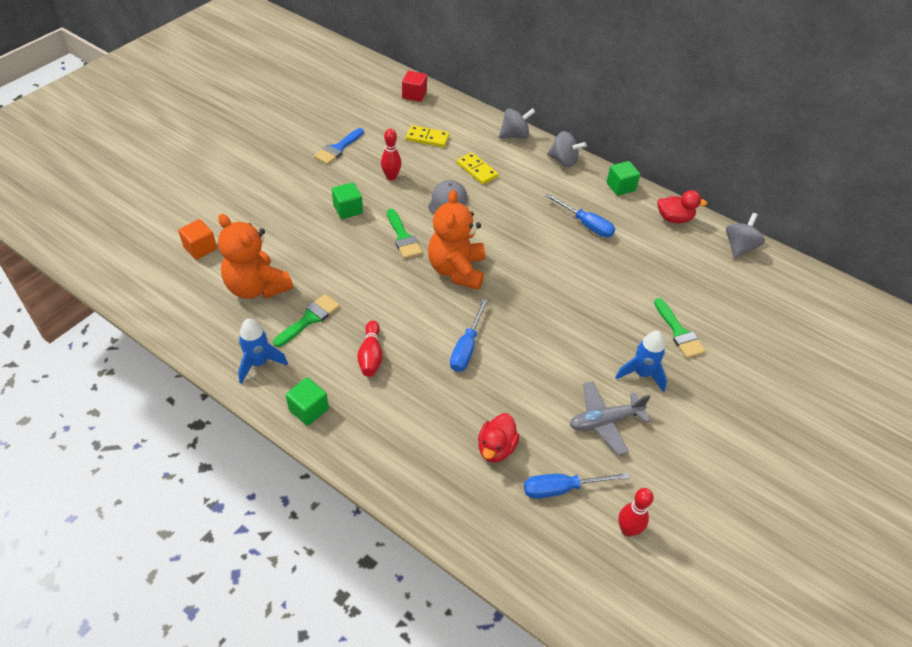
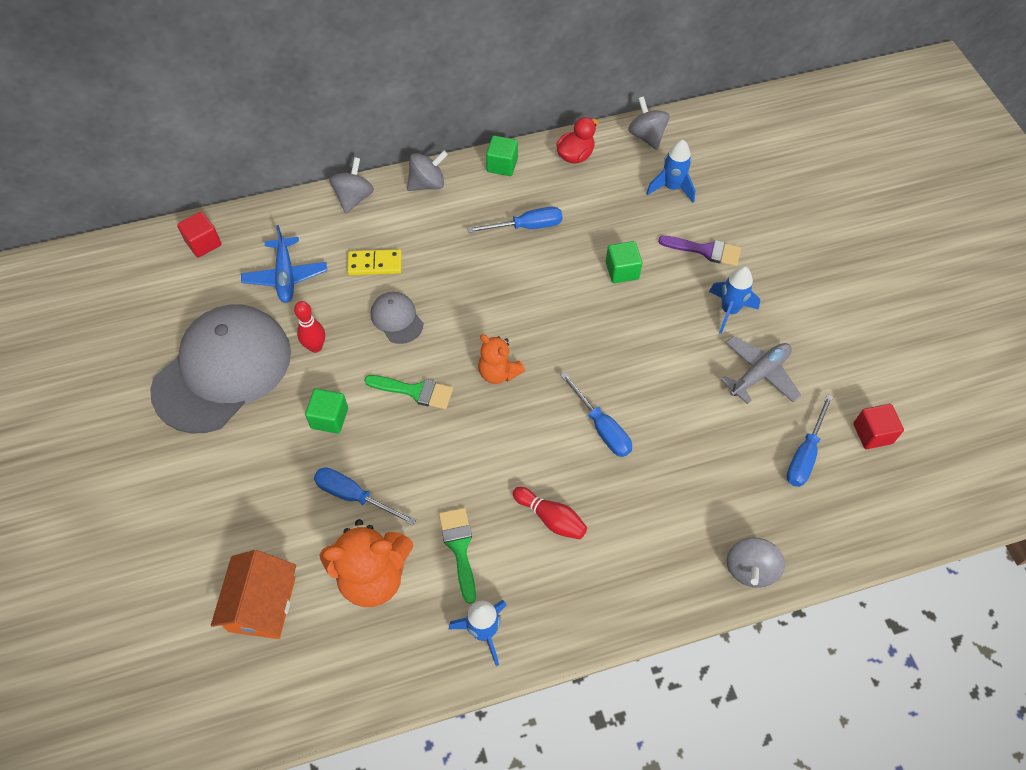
camera: 50 degrees left, 10 degrees up
orange cube [178,219,217,260] -> orange house [211,550,296,639]
green cube [286,378,329,426] -> green cube moved to [606,241,642,283]
blue brush [314,128,364,165] -> grey cap [150,304,291,434]
yellow domino [406,125,449,147] -> blue plane [241,225,327,303]
orange teddy bear [428,190,485,290] -> orange teddy bear [478,334,525,384], size x0.60
red duck [478,413,520,463] -> none
grey plane [570,381,651,455] -> grey plane turned 150 degrees counterclockwise [720,336,801,404]
red bowling pin [618,488,654,537] -> red cube [853,404,904,449]
green brush [654,298,706,358] -> purple brush [658,236,741,266]
none -> blue screwdriver [314,467,416,525]
none -> blue rocket [646,140,696,203]
none -> grey spinning top [727,538,785,588]

